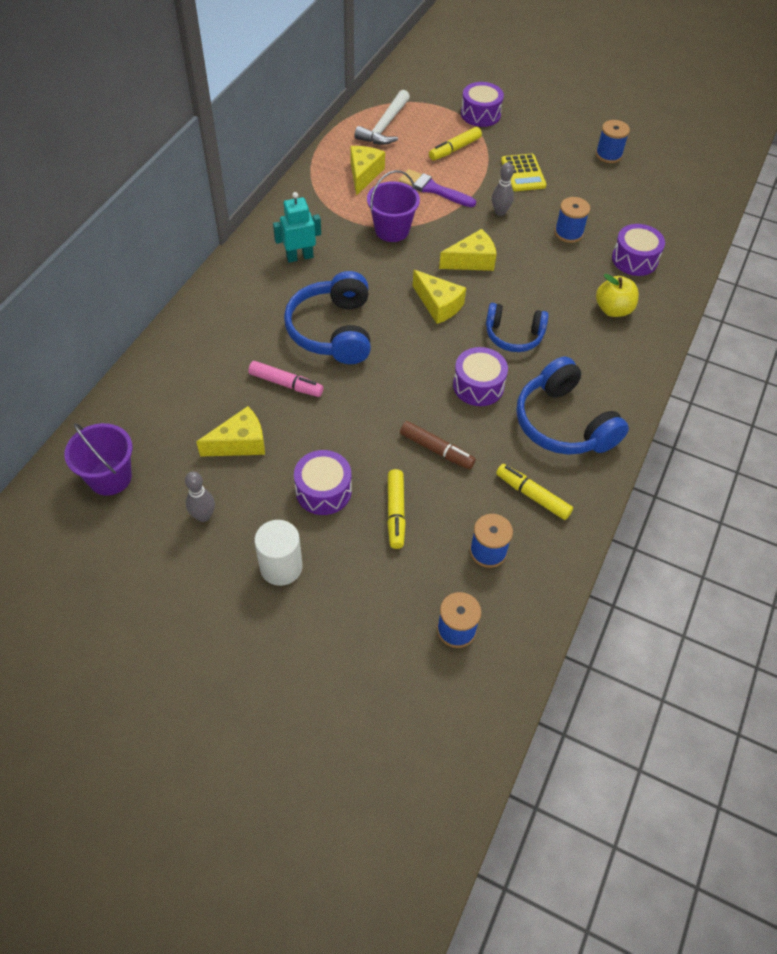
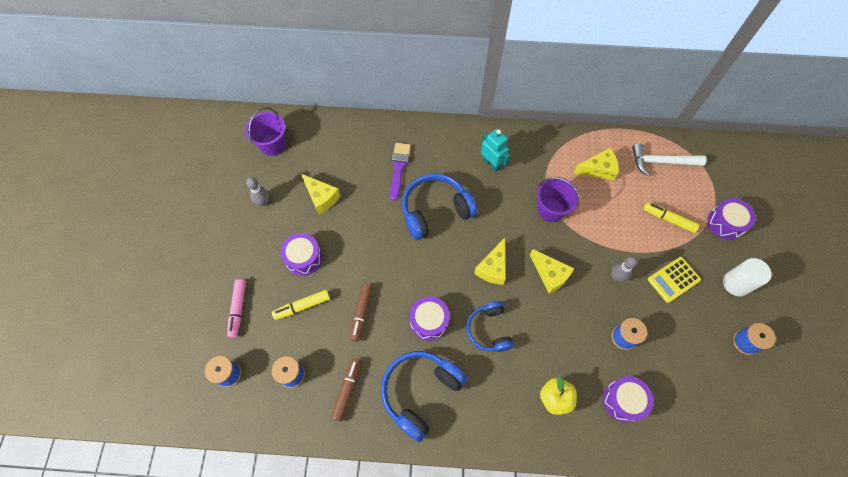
camera: 70 degrees right, 10 degrees up
pink marker [248,361,324,397] -> pink marker moved to [227,279,246,338]
white cylinder [254,520,303,586] -> white cylinder moved to [723,258,772,296]
purple brush [399,169,476,207] -> purple brush moved to [390,143,411,201]
yellow marker [496,464,573,520] -> brown marker [331,358,361,422]

